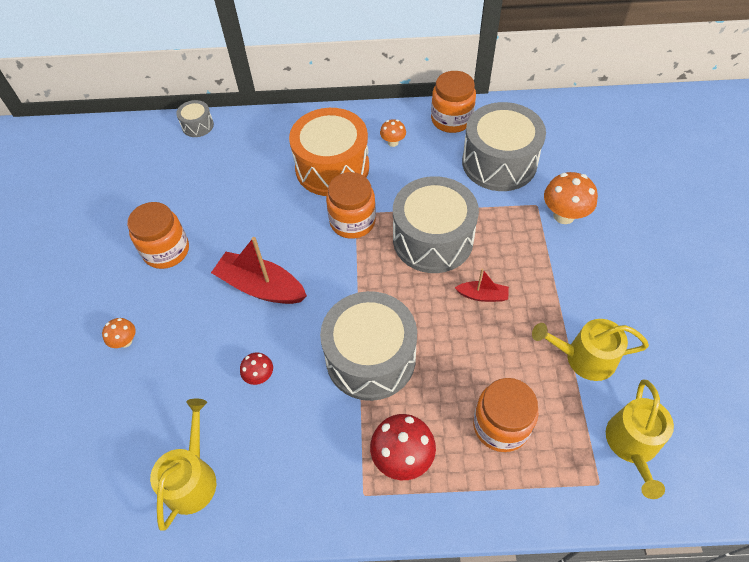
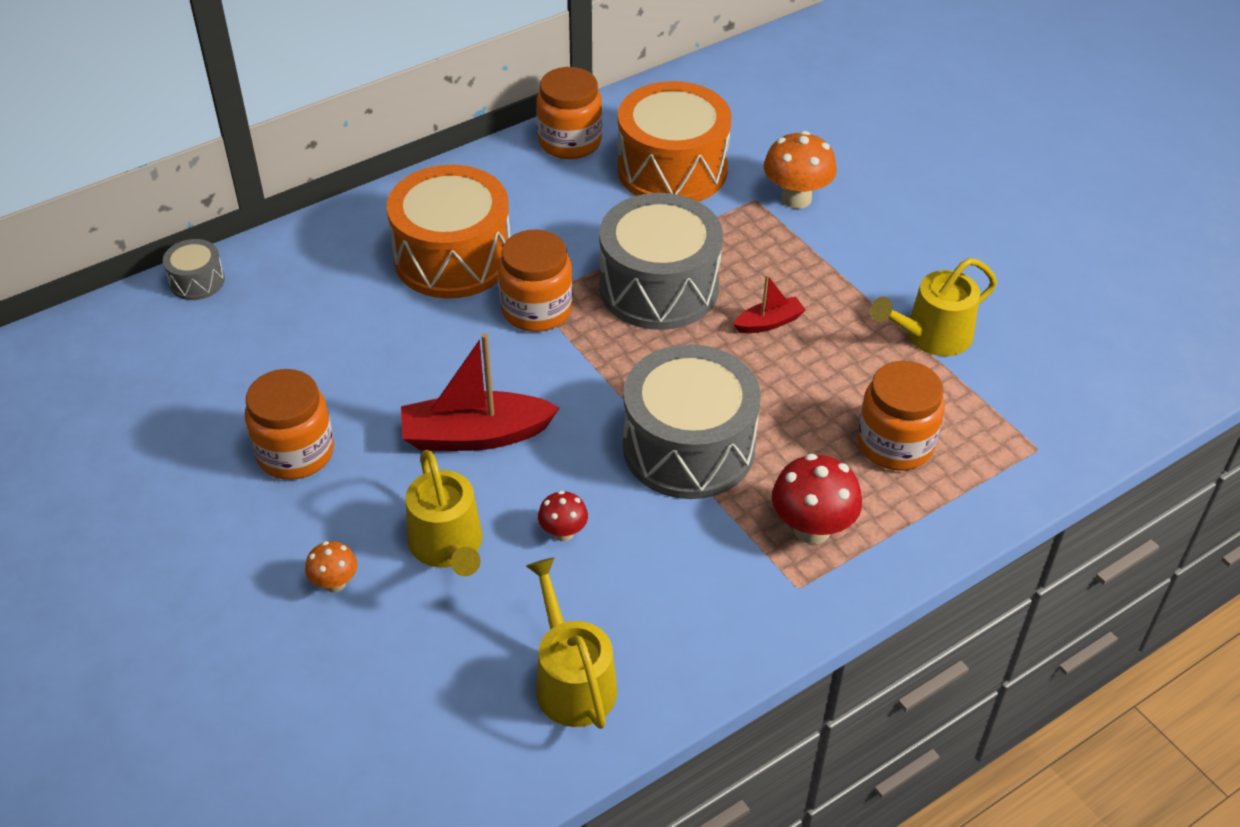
camera: 35 degrees left, 10 degrees down
orange mushroom [380,119,406,147] -> none
grey drum [462,102,546,191] -> orange drum [617,81,731,202]
yellow watering can [606,379,674,499] -> yellow watering can moved to [406,450,483,576]

